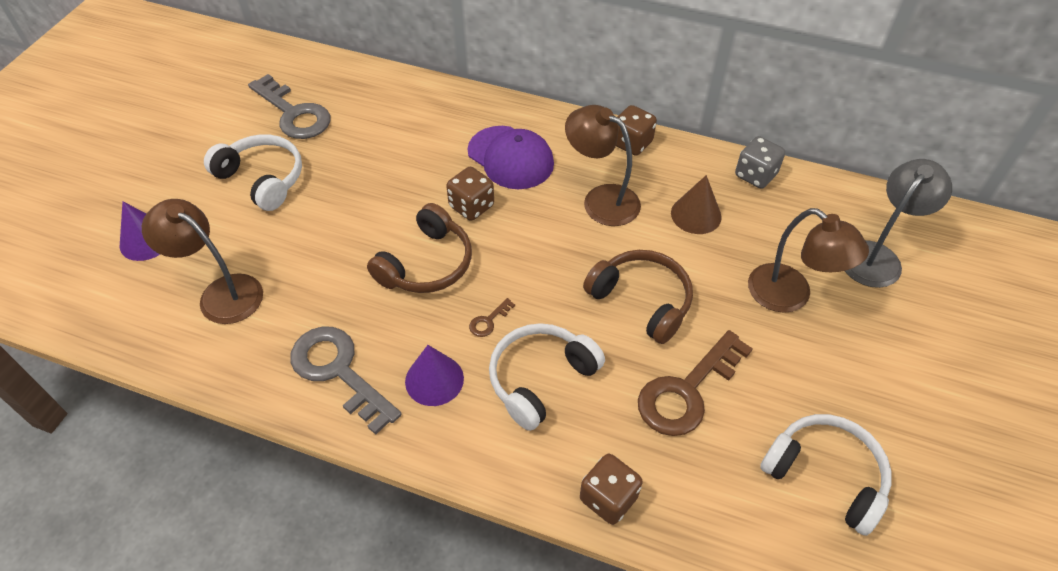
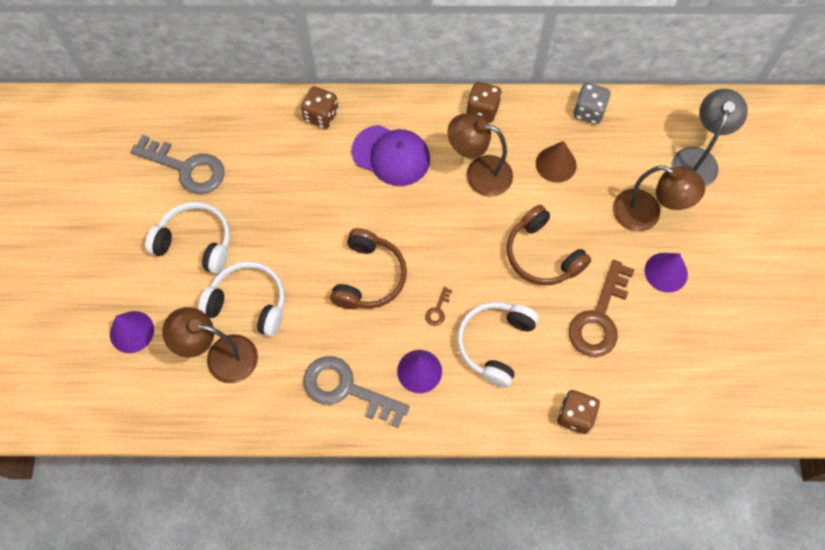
camera: 20 degrees left, 15 degrees up
brown dice [446,167,494,221] -> brown dice moved to [301,86,338,129]
brown headphones [583,250,693,344] -> brown headphones turned 150 degrees counterclockwise [507,205,591,285]
white headphones [760,414,892,536] -> white headphones moved to [198,261,285,337]
none -> purple cone [645,253,688,293]

